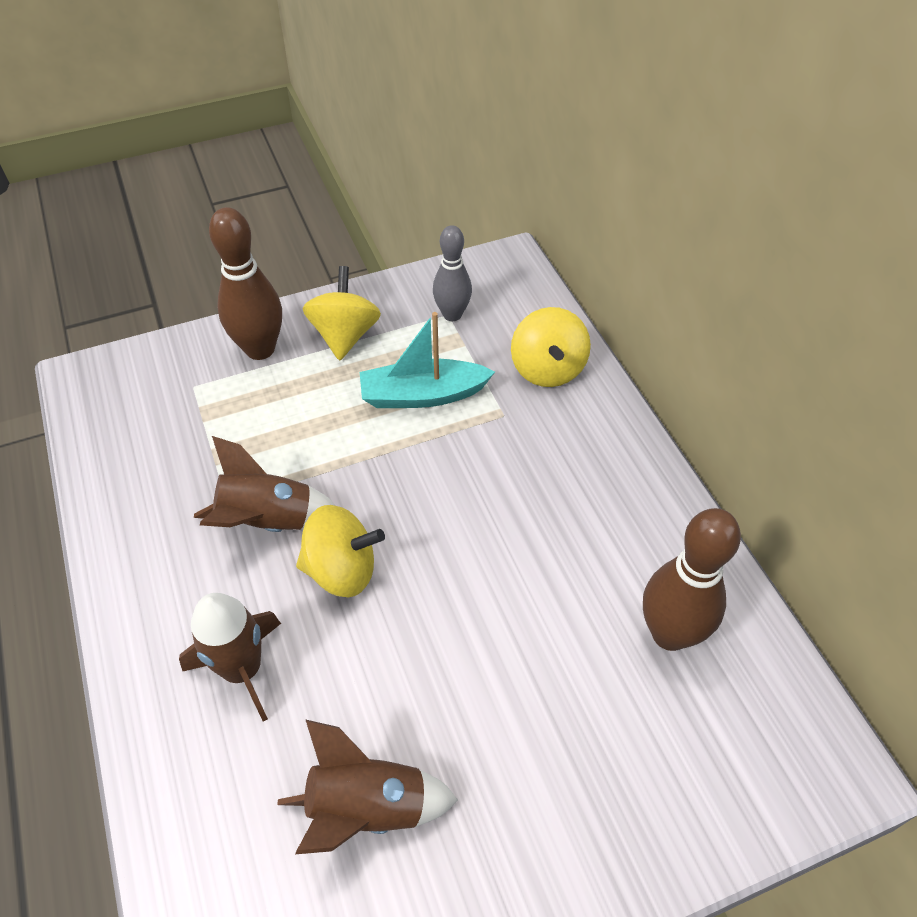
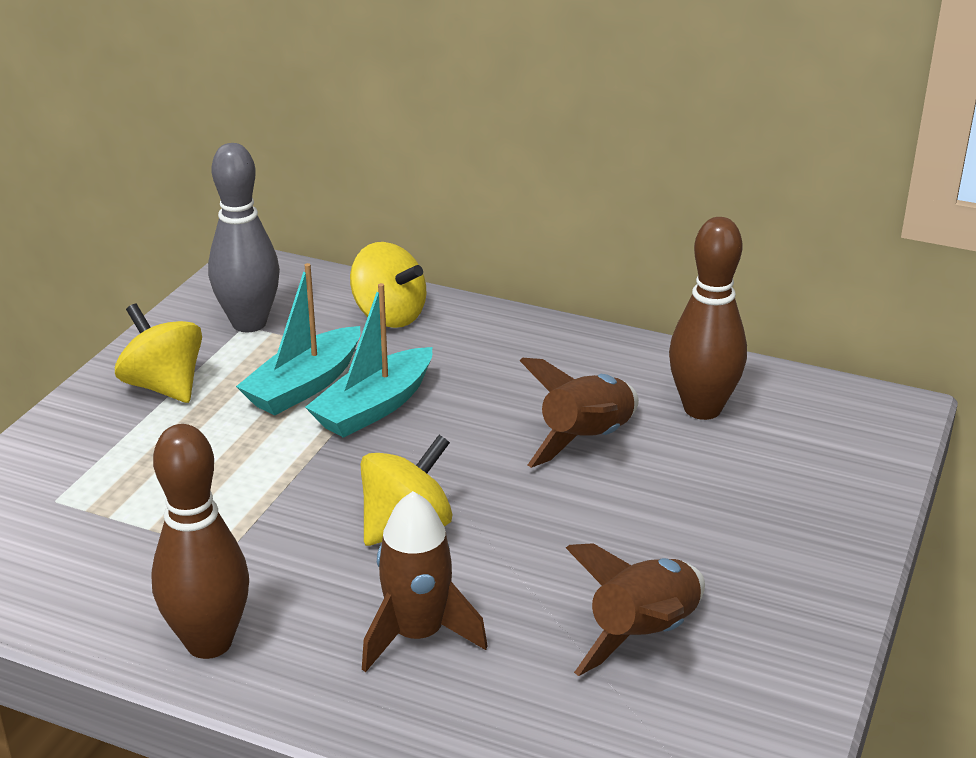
camera: 45 degrees left, 20 degrees down
brown rocket [194,436,336,532] -> brown rocket moved to [519,358,639,468]
brown bowling pin [209,207,282,360] -> brown bowling pin moved to [152,424,249,659]
grey bowling pin [433,225,472,321] -> grey bowling pin [208,143,280,332], size x1.51
none -> turquoise boat [305,283,432,438]

